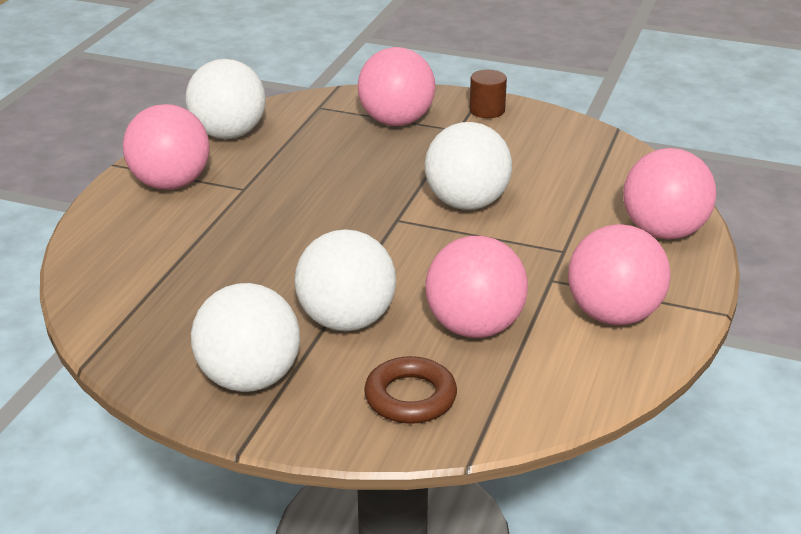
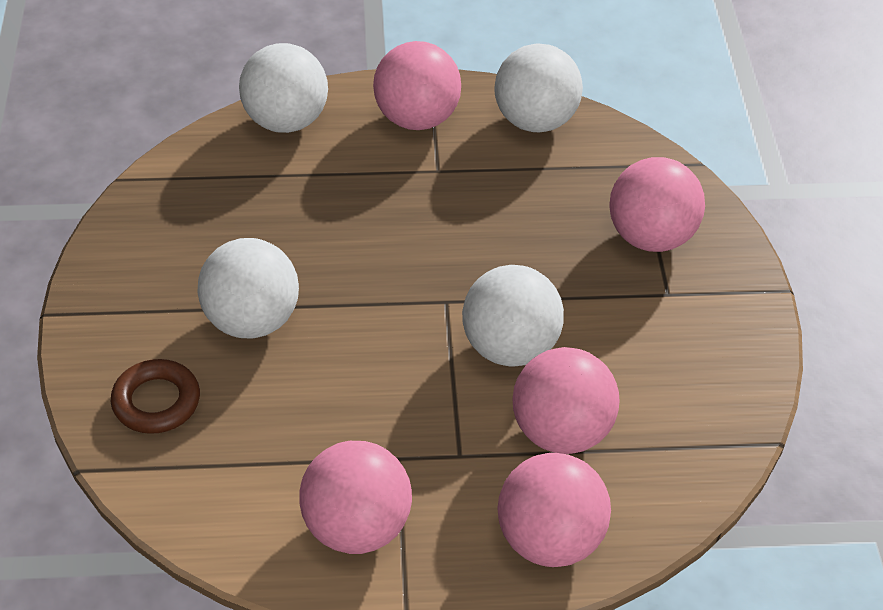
camera: 65 degrees right, 15 degrees up
white ball [191,283,300,392] -> white ball moved to [239,43,328,133]
pink ball [425,236,528,338] -> pink ball moved to [513,347,620,454]
brown cylinder [470,70,507,118] -> none

